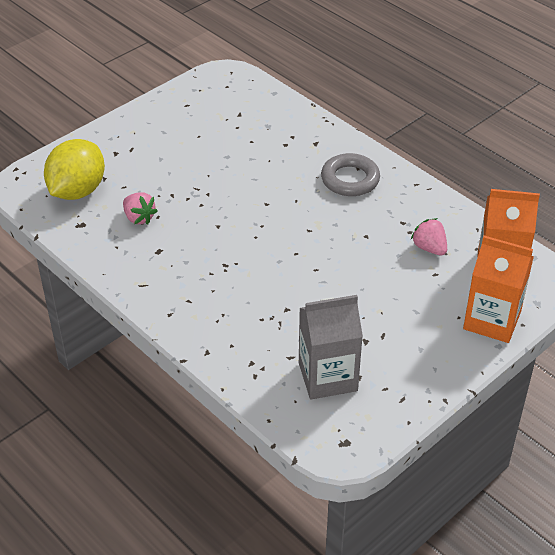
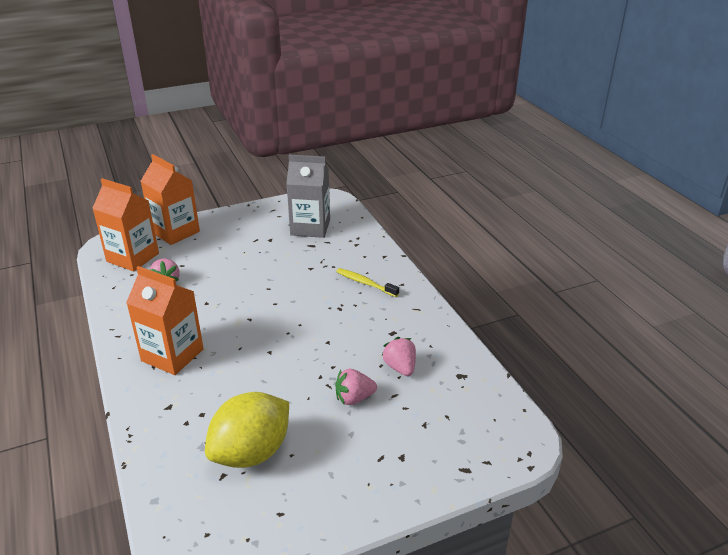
camera: 160 degrees left, 10 degrees down
yellow lemon [44,139,105,200] -> yellow lemon moved to [205,392,289,468]
grey ring [321,153,380,196] -> orange carton [126,266,204,375]
none -> pink strawberry [335,369,377,405]
none -> yellow toothbrush [336,268,399,297]

